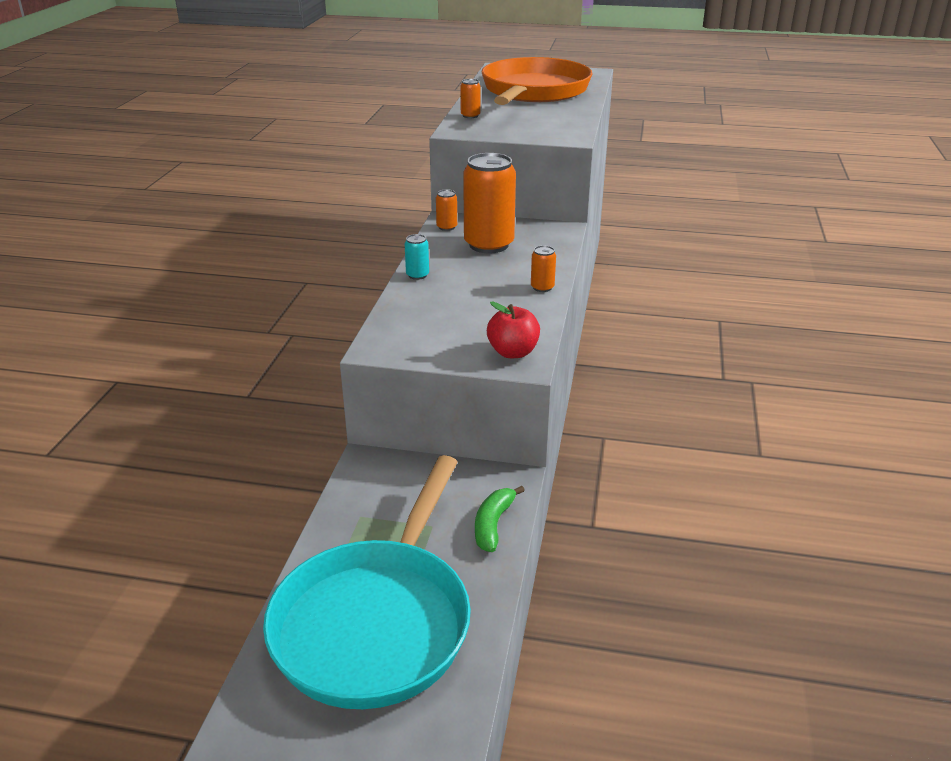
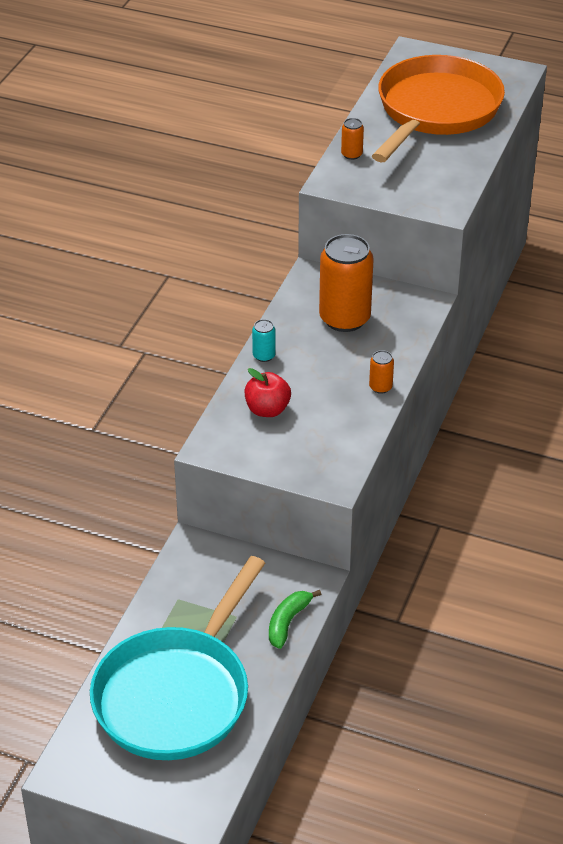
camera: 10 degrees right, 10 degrees up
orange can [436,189,457,231] -> none
red apple [487,302,540,358] -> red apple moved to [244,368,291,417]

